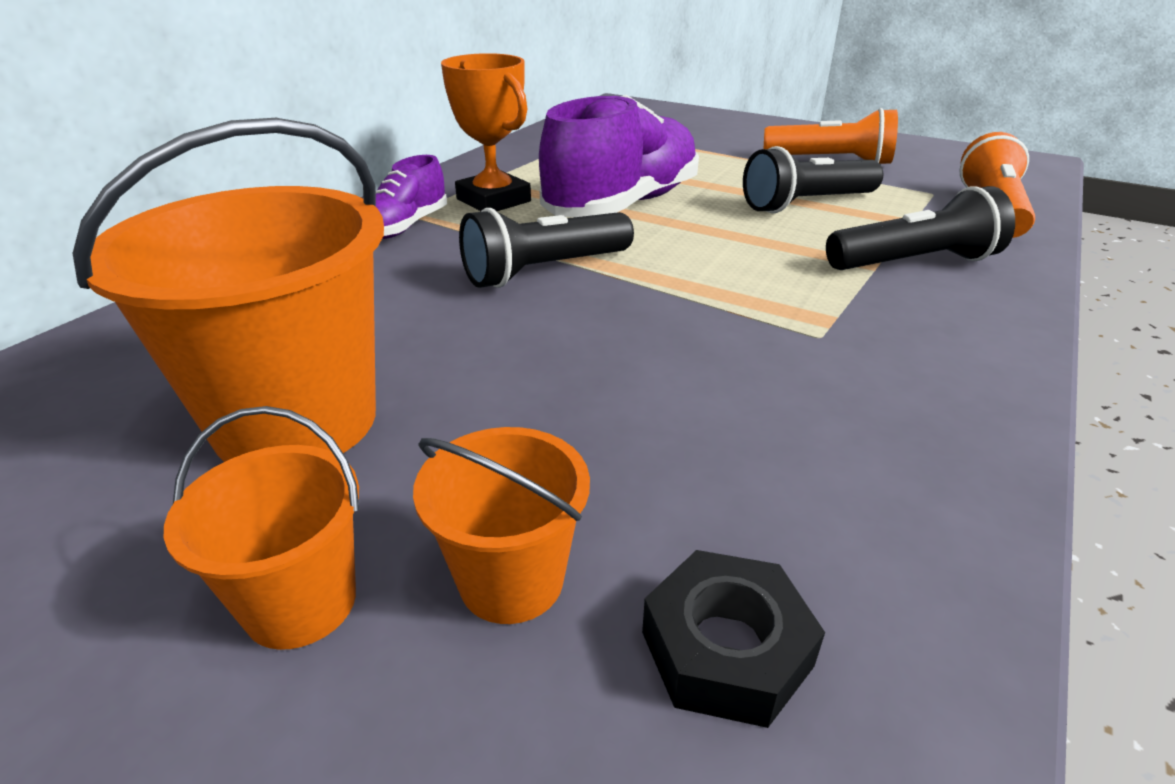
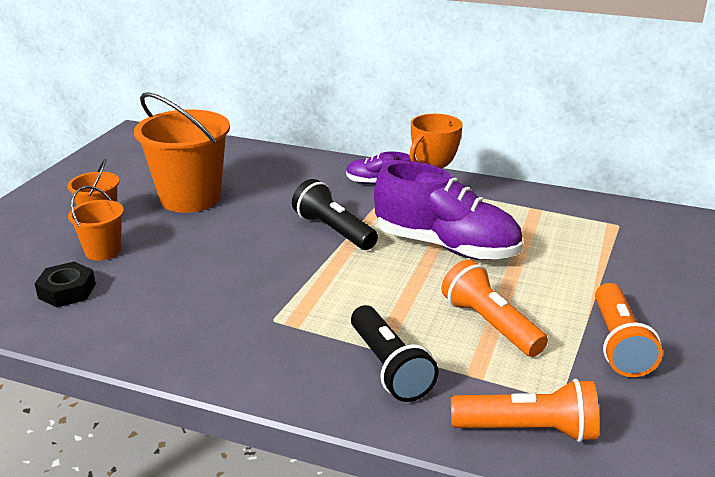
camera: 80 degrees right, 5 degrees down
black flashlight [743,146,883,213] -> orange flashlight [441,260,548,357]

